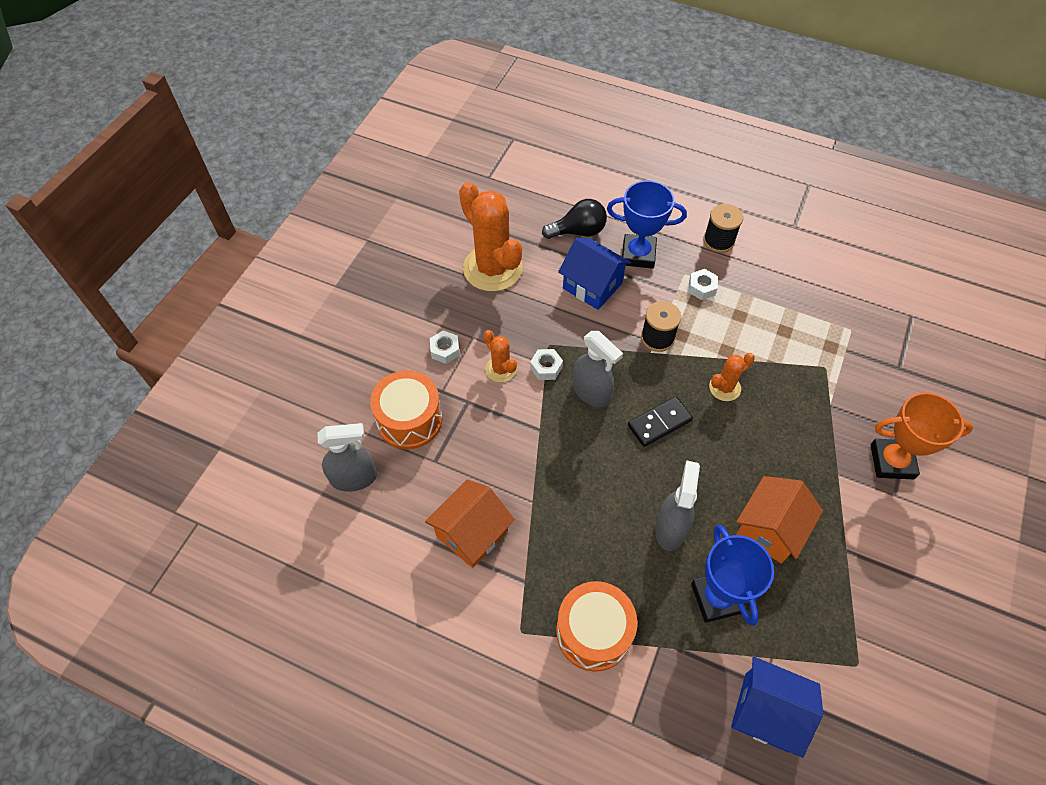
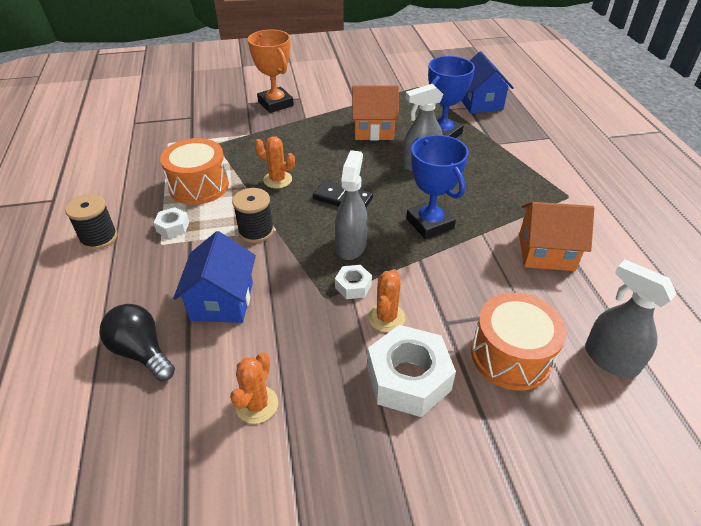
camera: 125 degrees left, 15 degrees down
white nut [430,330,460,364] -> white nut [367,325,456,417], size x2.03
orange cactus [459,182,523,292] -> orange cactus [230,352,278,424], size x0.49
orange drum [556,581,637,672] -> orange drum moved to [160,138,229,205]
blue trophy [607,180,687,269] -> blue trophy moved to [406,135,469,239]

